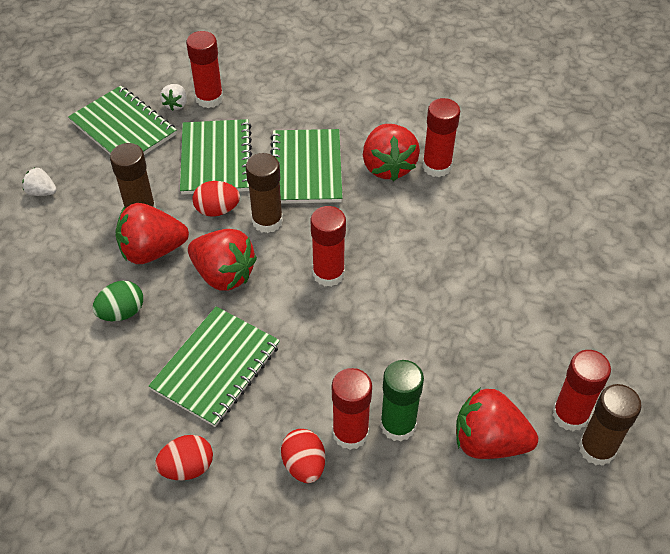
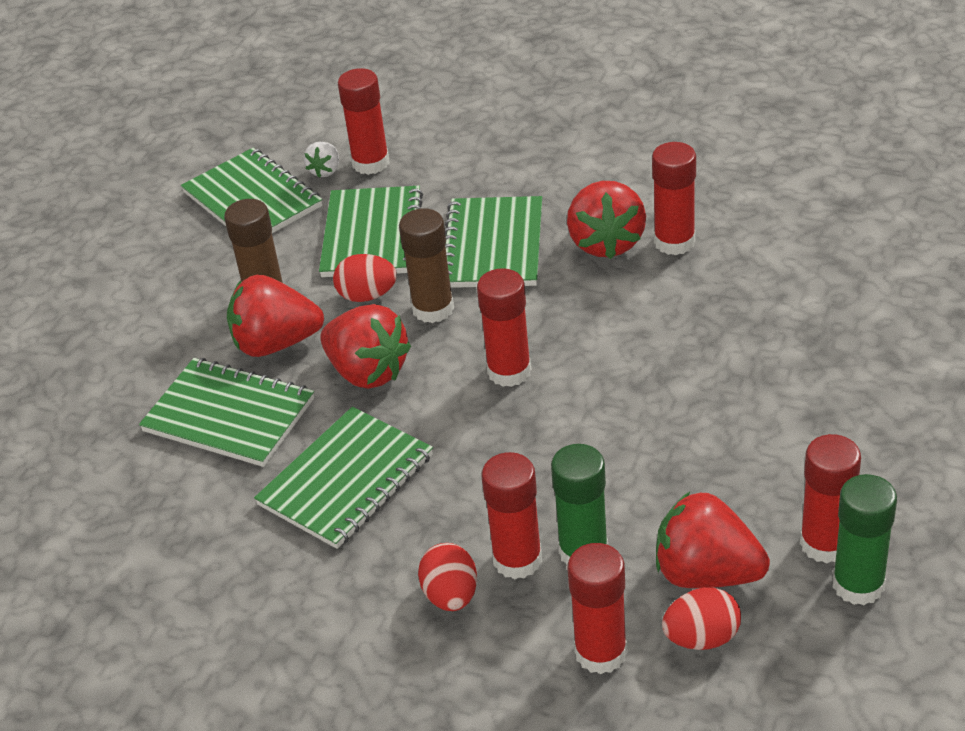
camera: 10 degrees right, 10 degrees down
white strawberry [22,168,57,196] -> none
green egg [92,281,143,321] -> green notebook [139,358,314,467]
red egg [155,435,213,480] -> red egg moved to [662,587,741,650]
brown glue stick [579,384,642,466] -> green glue stick [832,474,897,605]
none -> red glue stick [567,543,628,674]

